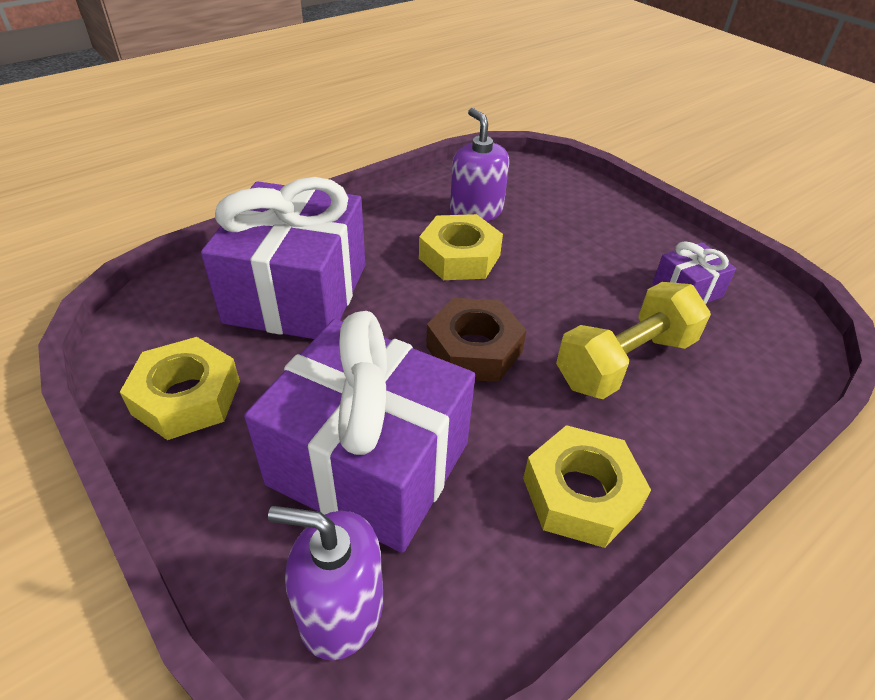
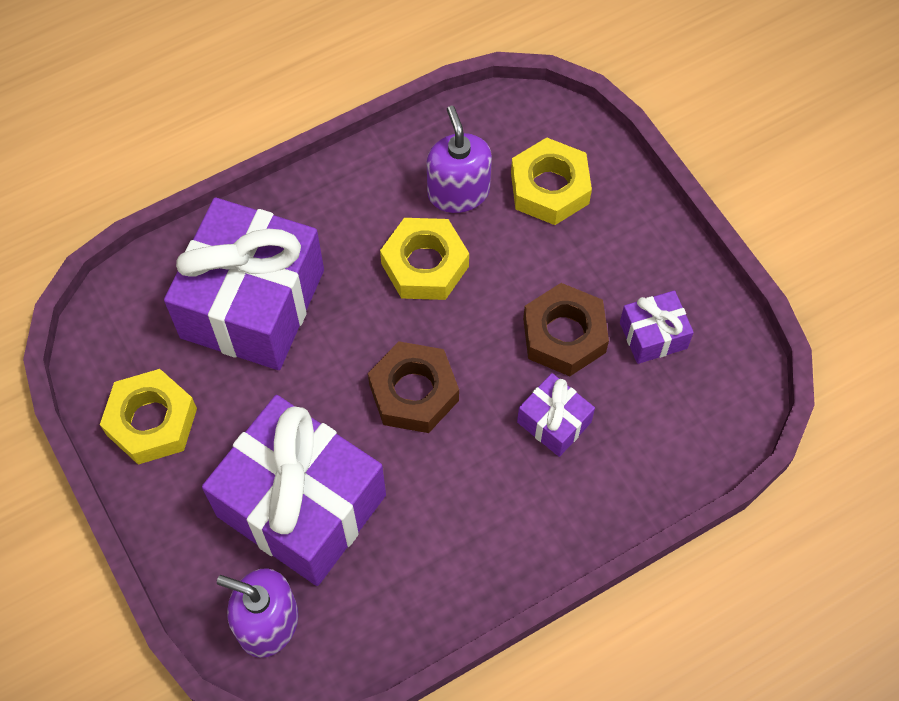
camera: 10 degrees right, 20 degrees up
yellow nut [523,425,651,548] -> yellow nut moved to [511,138,592,225]
yellow dumbbell [556,282,711,399] -> purple gift [517,373,595,457]
none -> brown nut [523,283,609,376]

